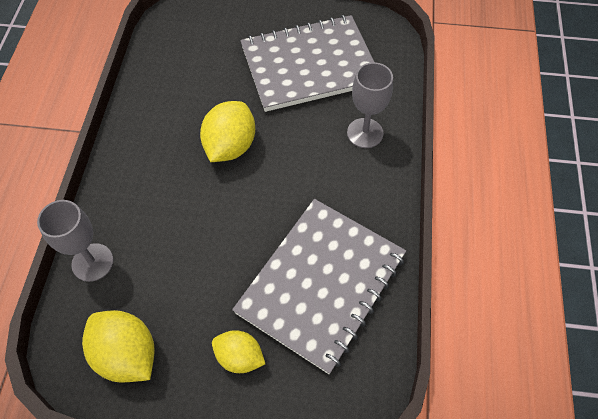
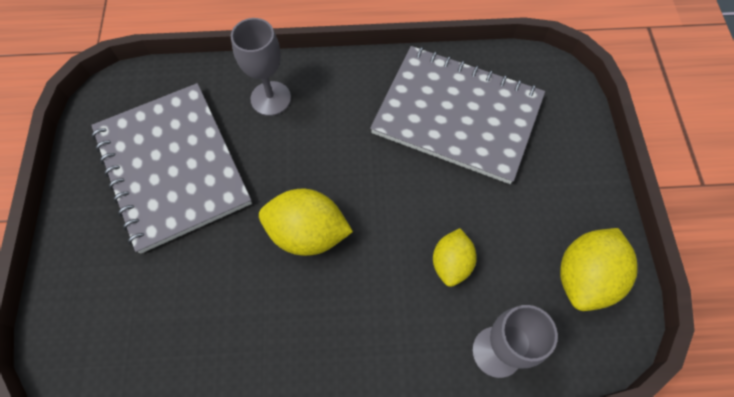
camera: 100 degrees left, 5 degrees up
yellow lemon [212,330,265,373] -> yellow lemon moved to [433,228,477,287]

